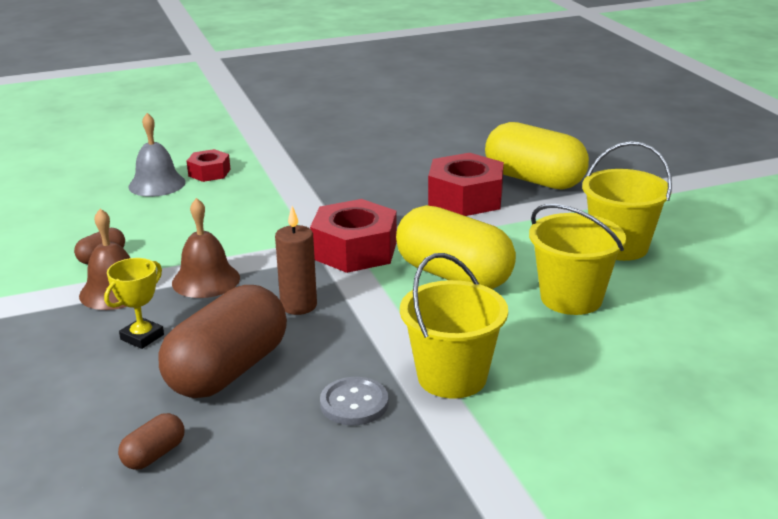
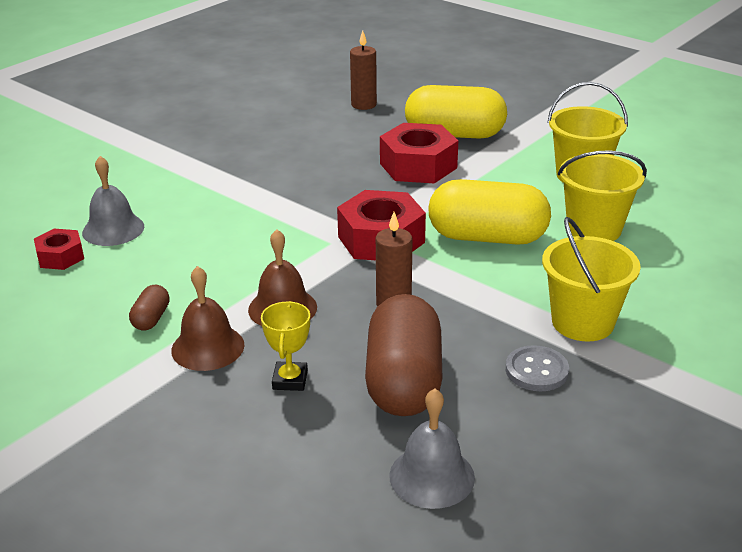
camera: 30 degrees left, 5 degrees up
brown capsule [118,413,185,470] -> grey bell [389,389,475,509]
red nut [187,149,231,182] -> red nut moved to [34,229,84,270]
none -> brown candle [350,30,377,110]

